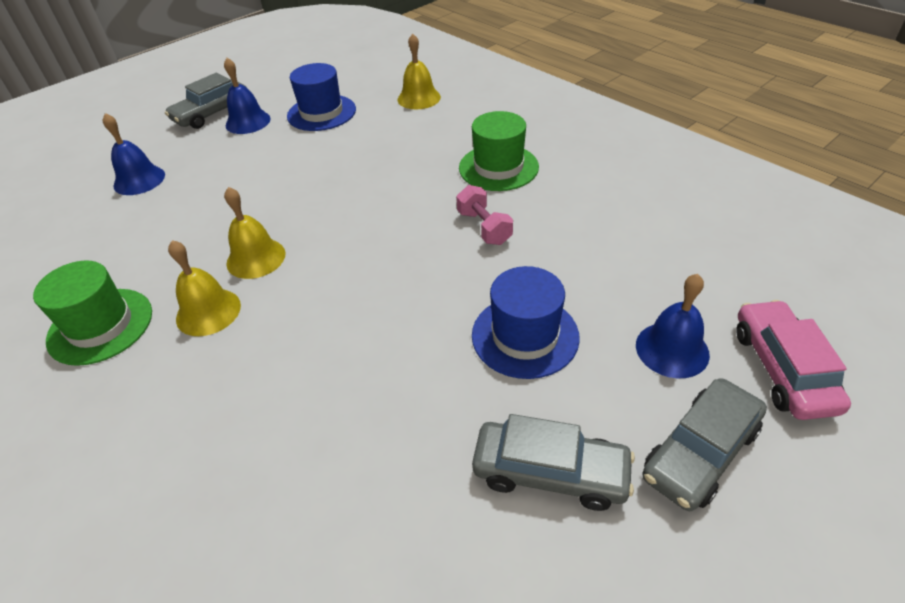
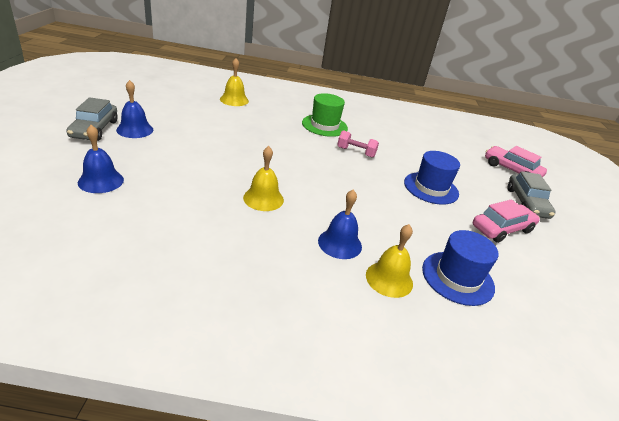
camera: 50 degrees left, 10 degrees down
green hat [33,260,152,366] -> none
yellow bell [168,240,241,336] -> yellow bell moved to [366,224,413,298]
blue hat [287,63,356,131] -> blue hat moved to [422,230,498,306]
grey car [472,414,635,511] -> pink car [473,200,540,243]
blue bell [636,274,710,378] -> blue bell moved to [318,189,362,259]

